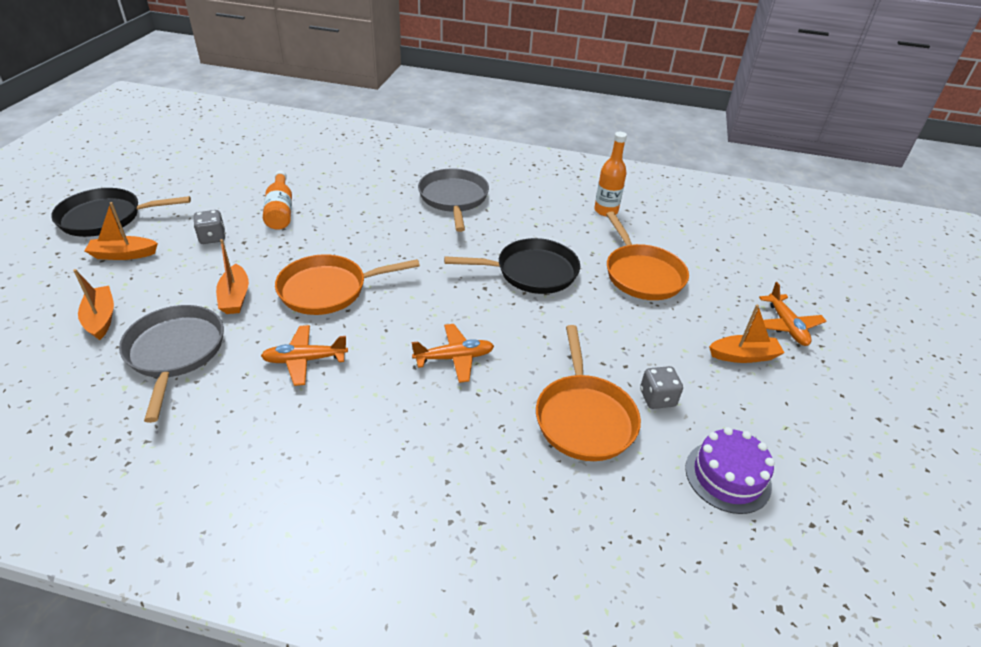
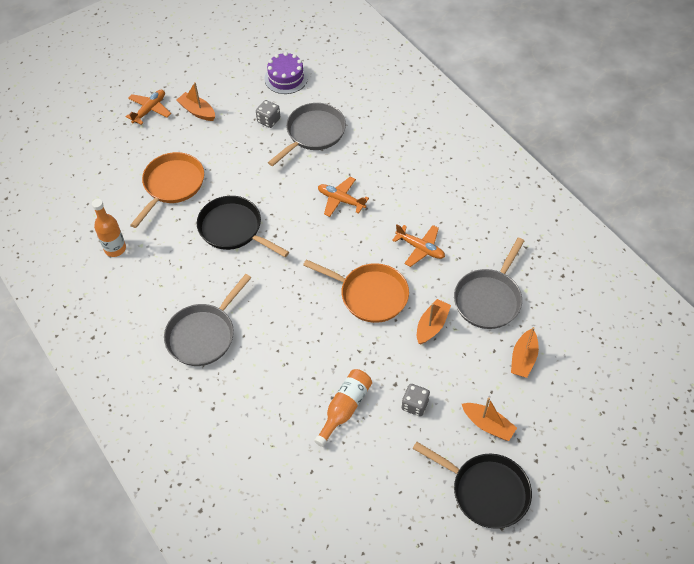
camera: 135 degrees left, 15 degrees up
orange pan [536,325,641,461] -> grey pan [268,103,346,166]

